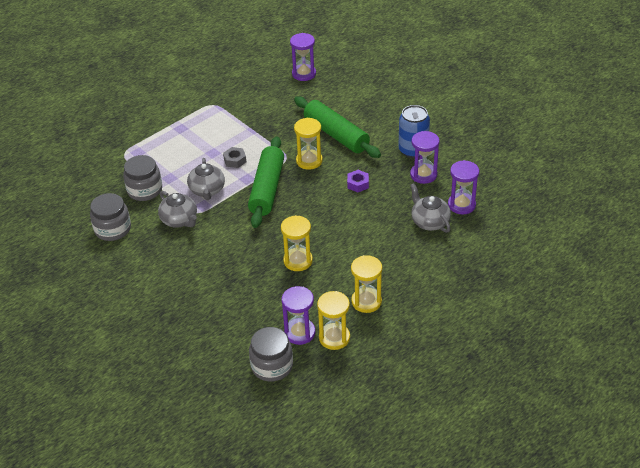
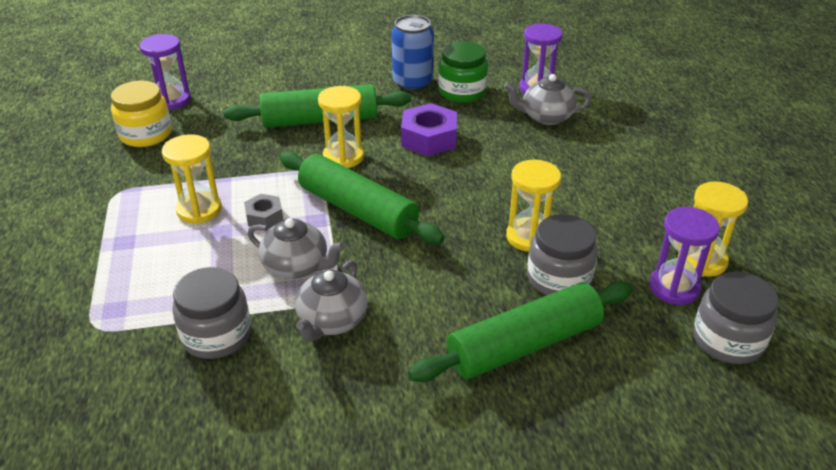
camera: 60 degrees left, 5 degrees down
grey jar [90,193,131,241] -> grey jar moved to [527,214,598,295]
grey teapot [158,191,197,228] -> grey teapot turned 120 degrees clockwise [295,260,368,341]
purple nut [347,170,369,192] -> purple nut [401,103,457,156], size x1.75
yellow hourglass [351,255,382,313] -> yellow hourglass moved to [162,134,222,224]
purple hourglass [410,131,440,184] -> green jar [438,41,488,103]
none -> yellow jar [111,80,172,147]
none -> green rolling pin [408,281,633,382]

